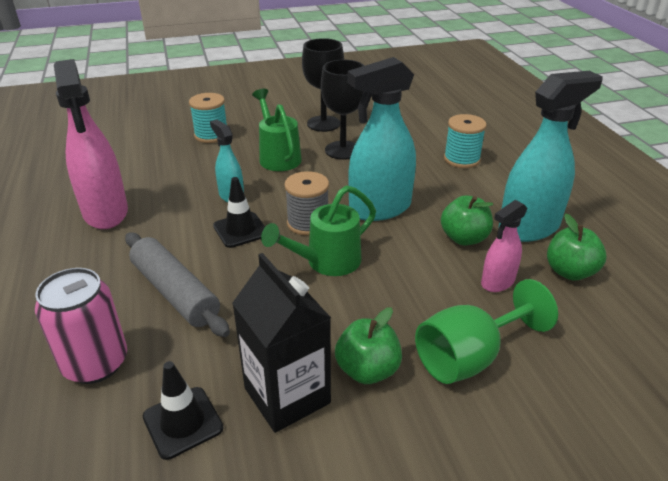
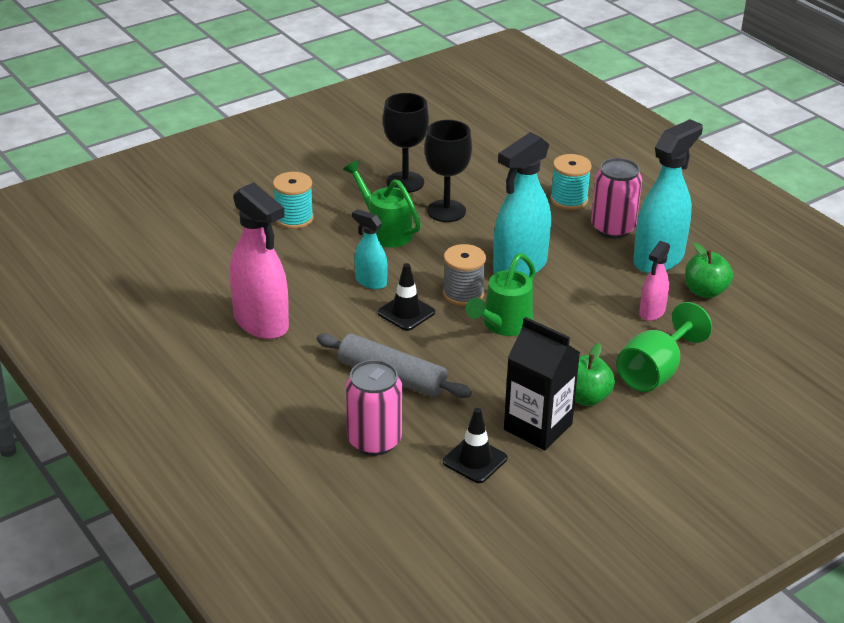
camera: 20 degrees left, 0 degrees up
green apple [441,195,493,245] -> none
none -> pink can [591,158,642,239]

